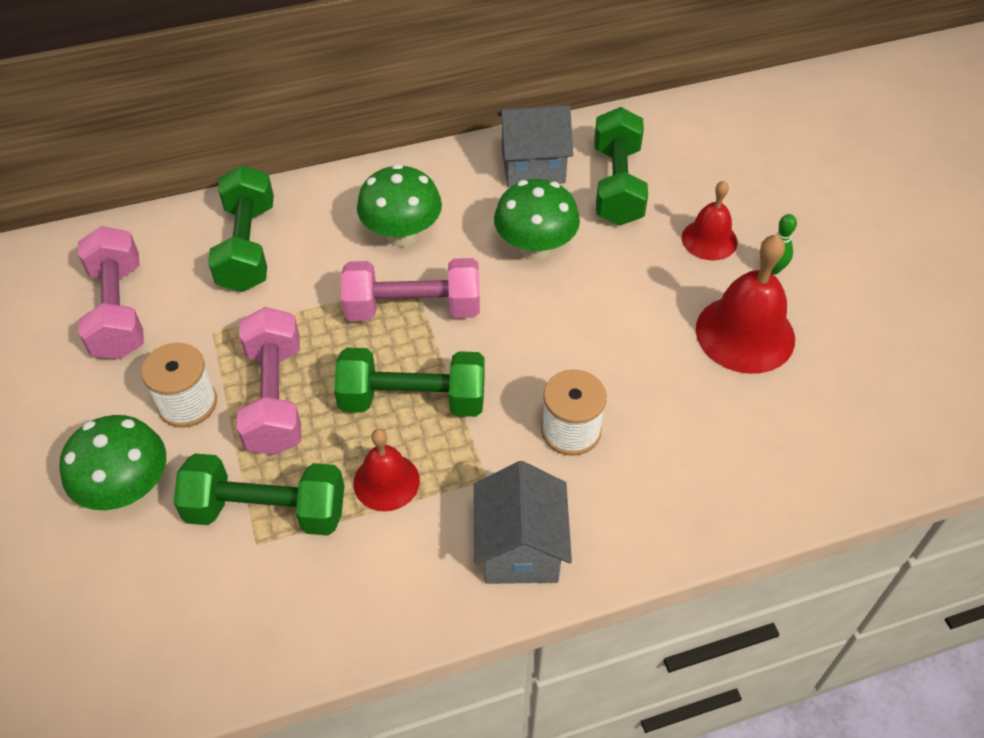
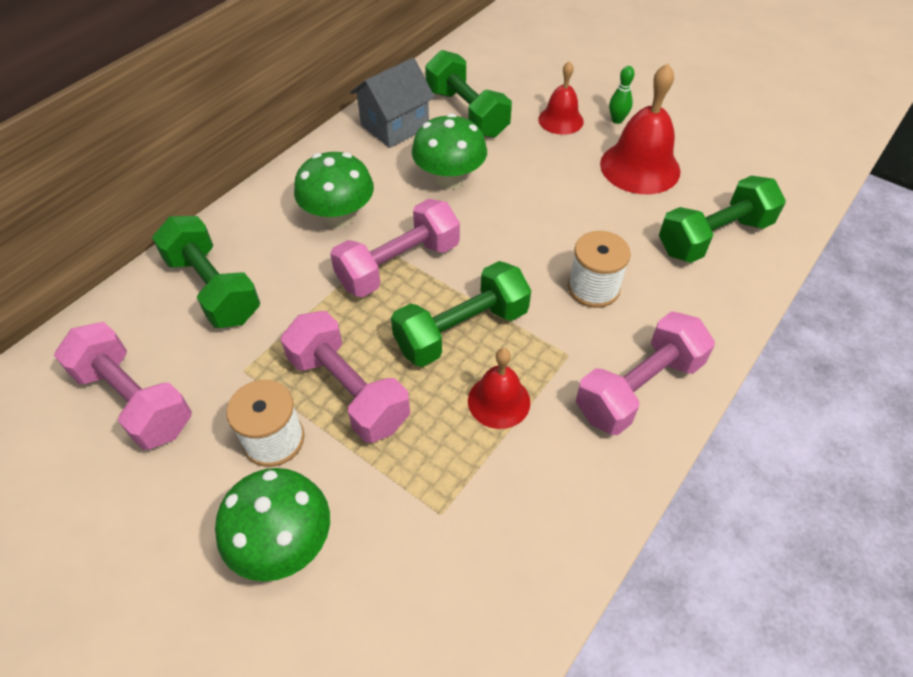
camera: 35 degrees left, 0 degrees up
green dumbbell [173,453,344,536] -> green dumbbell moved to [659,176,786,263]
grey house [474,461,572,584] -> pink dumbbell [576,311,715,435]

